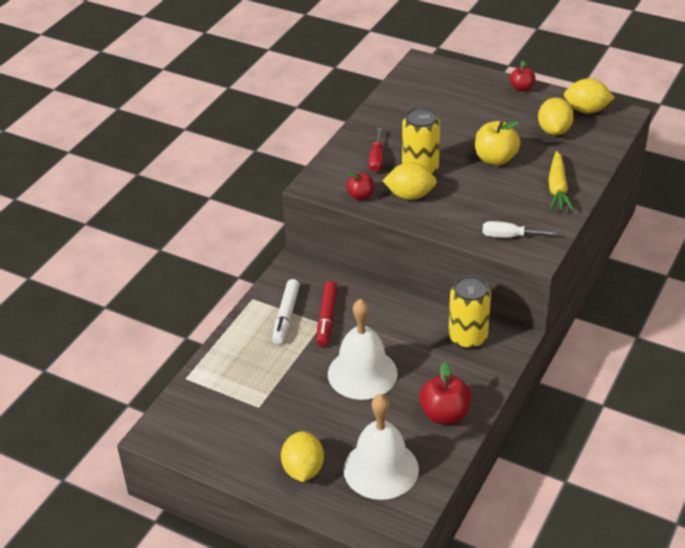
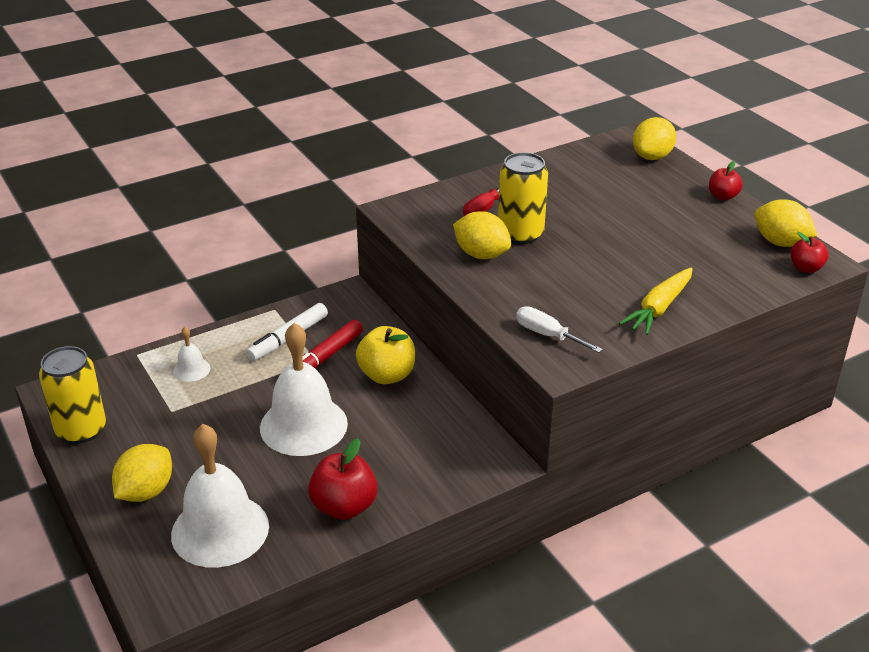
camera: 30 degrees right, 5 degrees down
red apple [346,172,374,200] -> red apple moved to [791,232,829,273]
yellow can [448,275,491,349] -> yellow can moved to [39,346,106,444]
yellow apple [475,121,520,166] -> yellow apple moved to [356,326,415,384]
yellow lemon [538,98,574,135] -> yellow lemon moved to [633,117,676,160]
none -> white bell [173,327,211,382]

